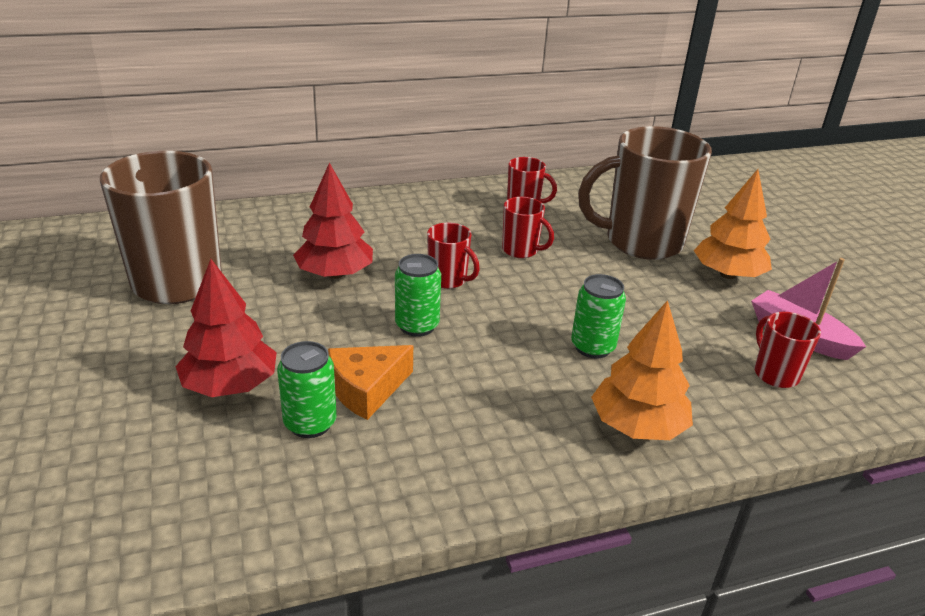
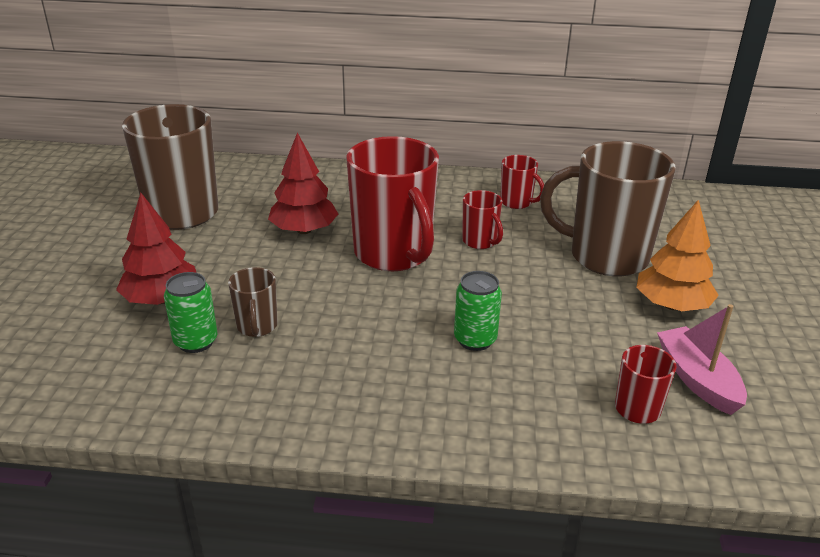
camera: 25 degrees right, 0 degrees up
orange cheese [328,345,413,420] -> brown mug [228,267,278,337]
green can [395,254,441,337] -> none
red mug [427,223,480,289] -> red mug [346,136,439,271], size x2.19
orange tree [591,300,693,440] -> none

